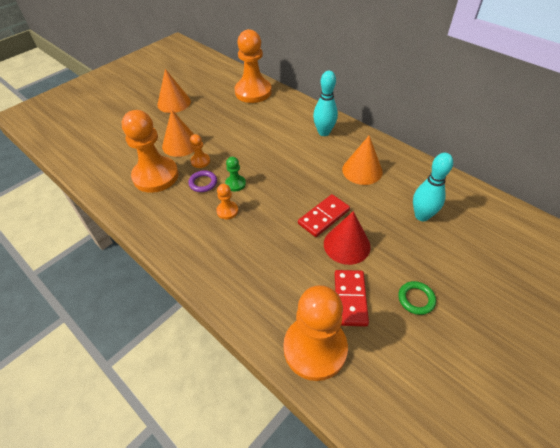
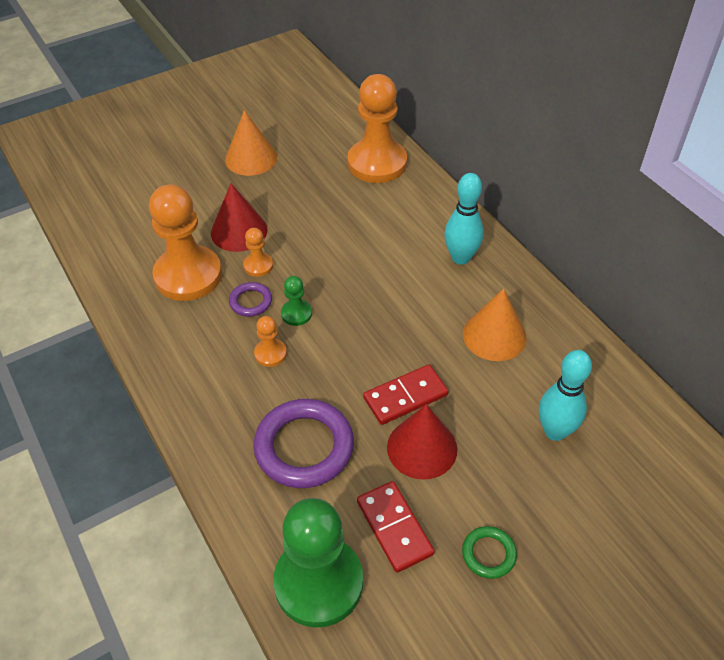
camera: 15 degrees right, 0 degrees up
orange cone [162,109,194,157] -> red cone [211,183,268,252]
orange pawn [283,285,348,381] -> green pawn [273,498,363,627]
red domino [335,270,369,327] -> red domino turned 45 degrees counterclockwise [357,481,435,573]
none -> purple ring [253,399,354,488]

